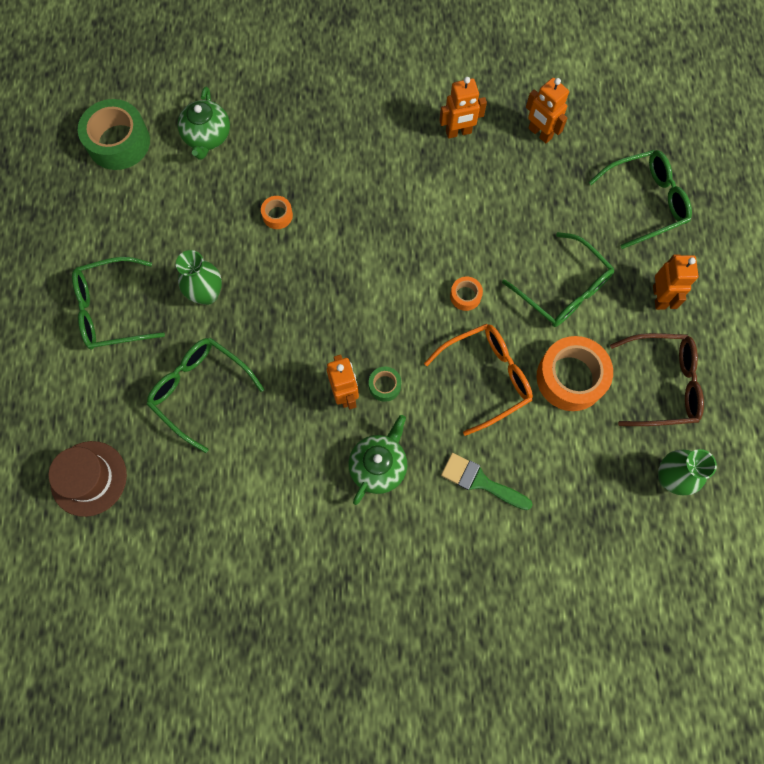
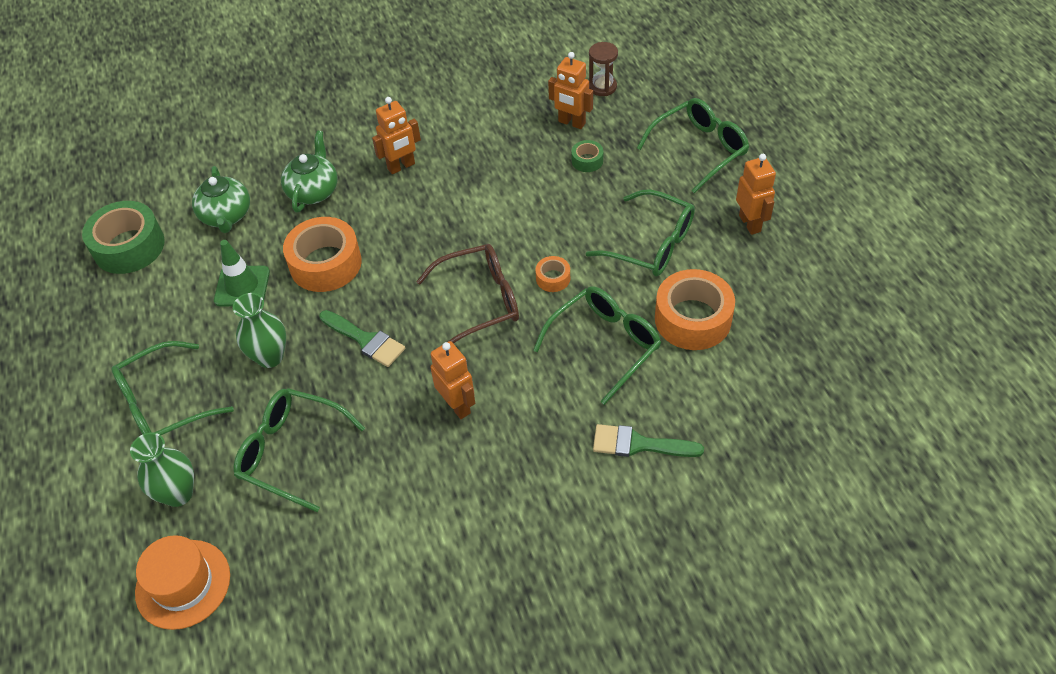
camera: 15 degrees left, 20 degrees down
brown hat [49,441,127,517] -> orange hat [135,535,230,630]
orange tape [261,196,293,229] -> orange tape [283,217,362,292], size x2.13
green teapot [348,415,407,505] -> green teapot moved to [281,131,338,212]
green tape [369,367,401,402] -> green tape moved to [572,140,603,172]
orange glasses [424,324,533,436] -> green glasses [533,286,661,405]
orange robot [439,77,487,139] -> orange robot moved to [372,97,421,174]
brown glasses [610,333,704,426] -> brown glasses moved to [416,244,519,346]
green vase [658,449,717,495] -> green vase moved to [130,433,194,507]
none -> green traffic cone [214,240,270,307]
none -> green brush [319,310,405,367]
none -> brown hourglass [589,42,618,96]

